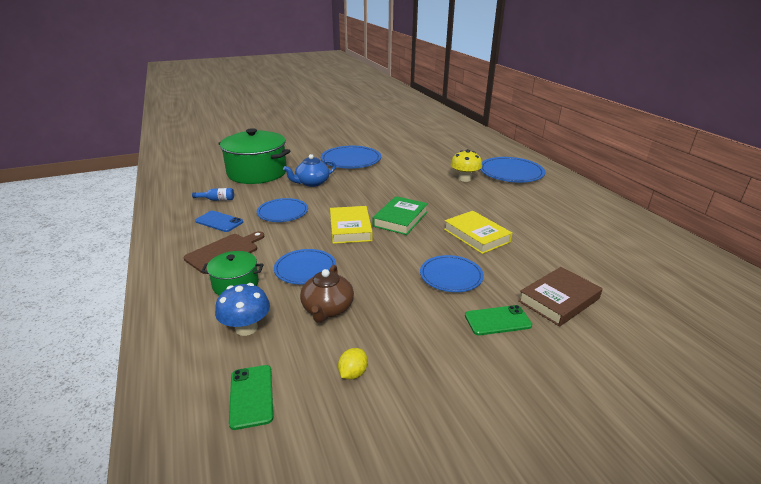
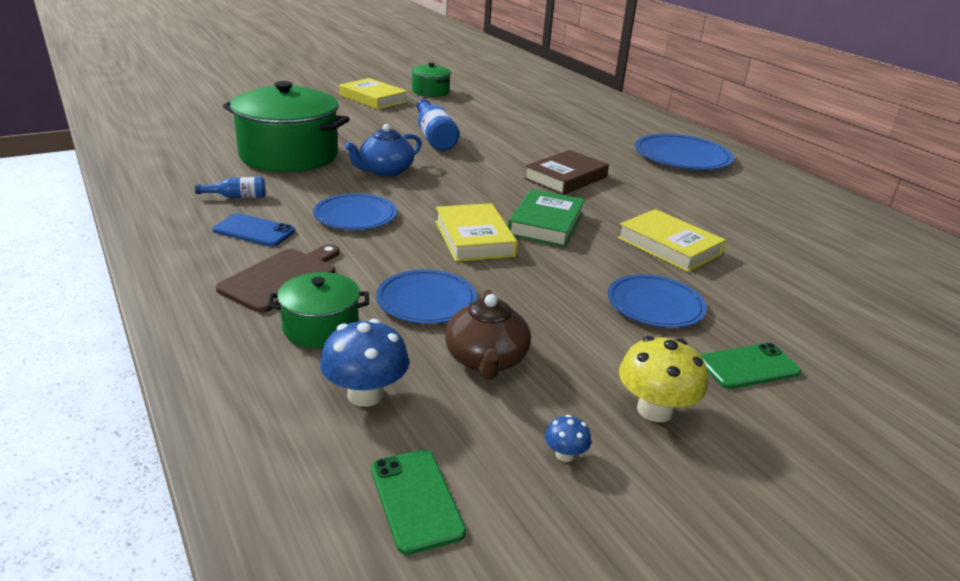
camera: 10 degrees left, 0 degrees up
blue plate [321,146,381,168] -> blue bottle [416,99,459,151]
yellow lemon [338,348,368,379] -> blue mushroom [545,415,591,462]
yellow mushroom [451,149,482,182] -> yellow mushroom moved to [619,336,708,422]
brown book [518,267,603,327] -> brown book moved to [524,150,609,195]
none -> yellow book [339,78,408,110]
none -> green pot [411,63,451,97]

